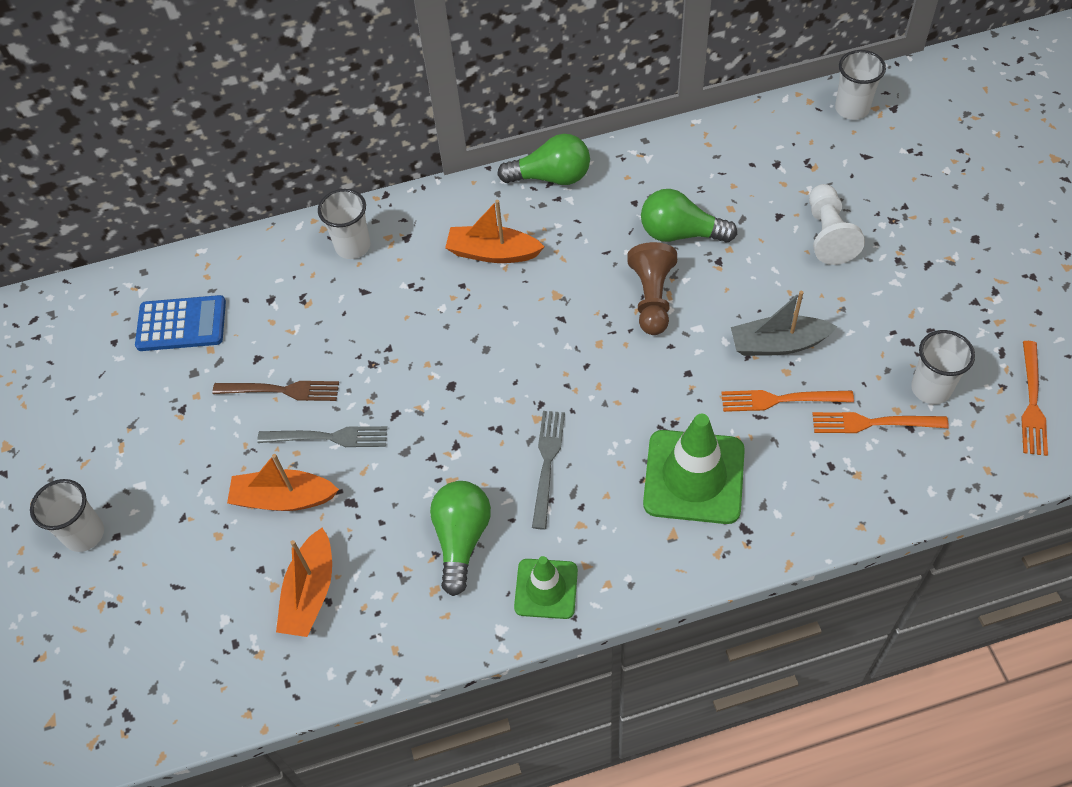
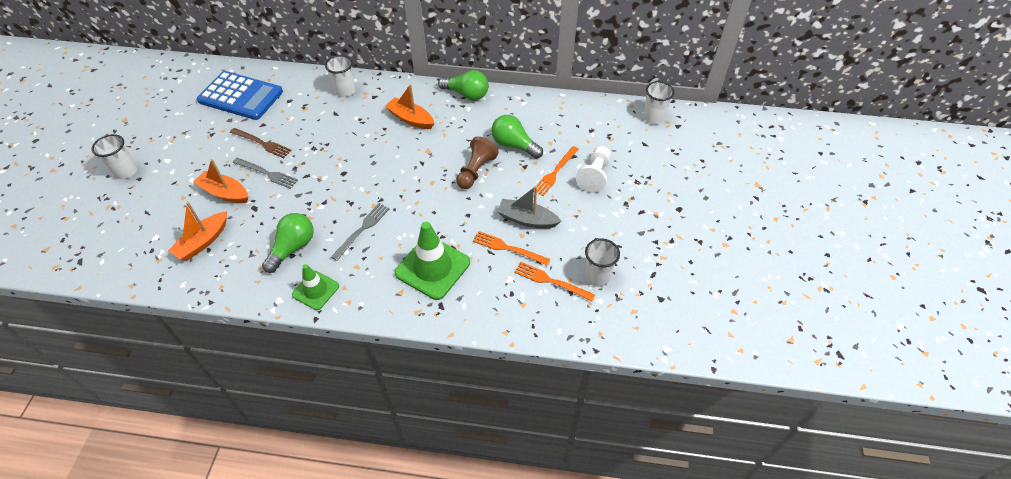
camera: 20 degrees right, 5 degrees down
blue calculator [135,295,226,351] -> blue calculator [197,71,283,120], size x1.52
orange fork [1021,341,1048,456] -> orange fork moved to [536,146,579,196]

